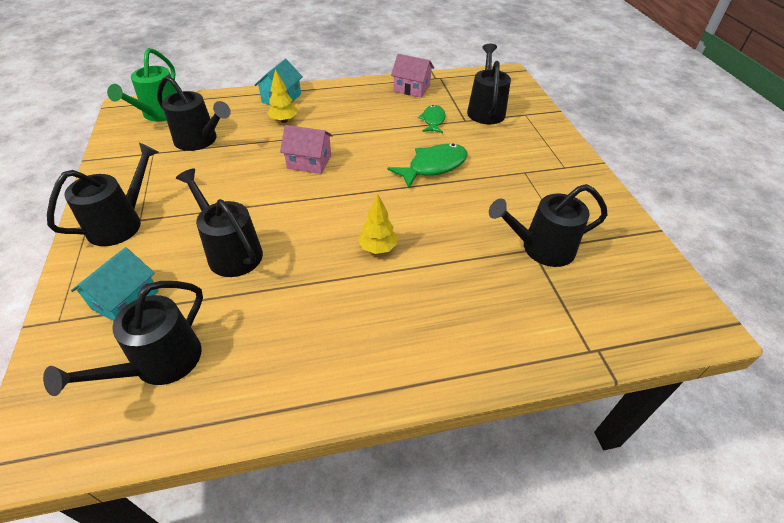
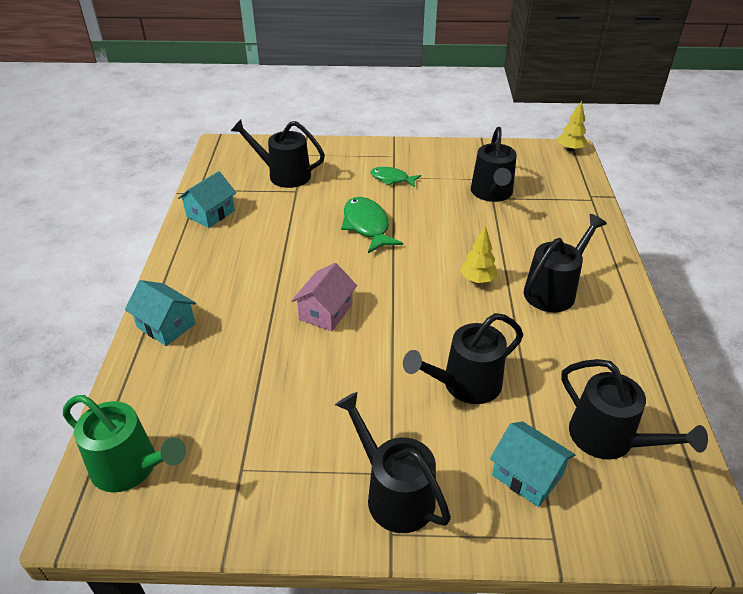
camera: 75 degrees left, 5 degrees down
black watering can [157,75,231,151] -> black watering can moved to [524,214,607,312]
yellow tree [267,69,297,123] -> yellow tree moved to [558,101,587,152]
pink house [391,54,434,98] -> turquoise house [178,171,236,228]
green fish [418,105,445,133] -> green fish moved to [370,167,421,187]

